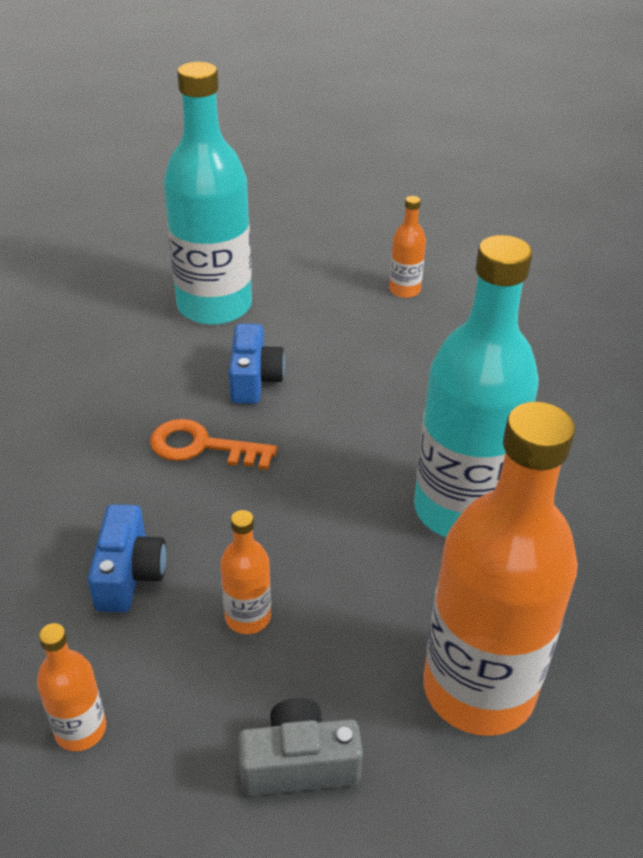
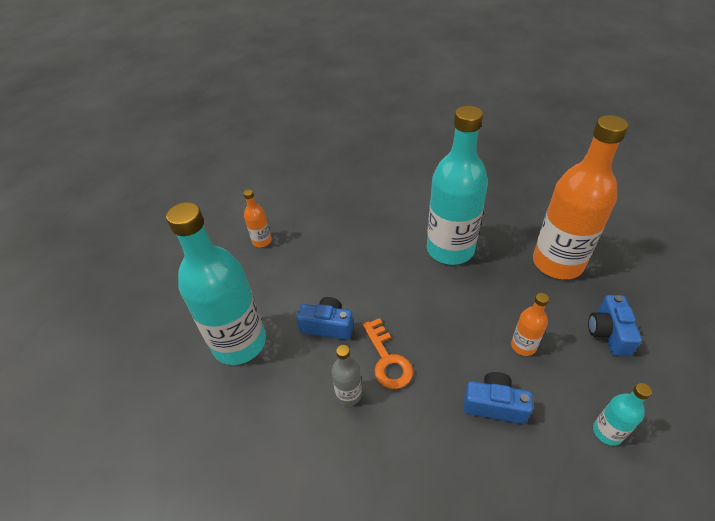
camera: 75 degrees left, 5 degrees up
orange bottle [37,623,106,751] -> turquoise bottle [593,383,652,446]
orange key [150,419,277,470] -> orange key turned 45 degrees counterclockwise [362,318,413,389]
grey camera [238,698,363,796] -> blue camera [588,295,642,356]
none -> grey bottle [332,345,362,406]

